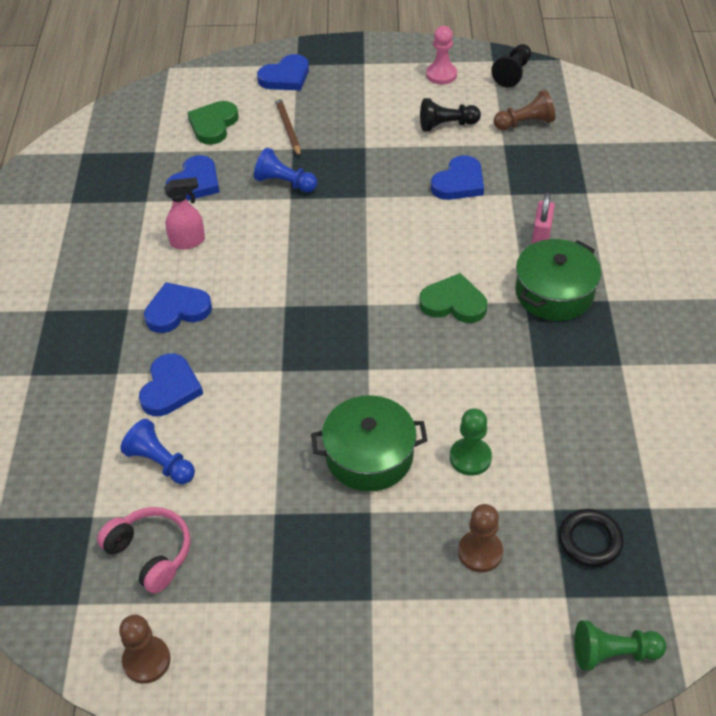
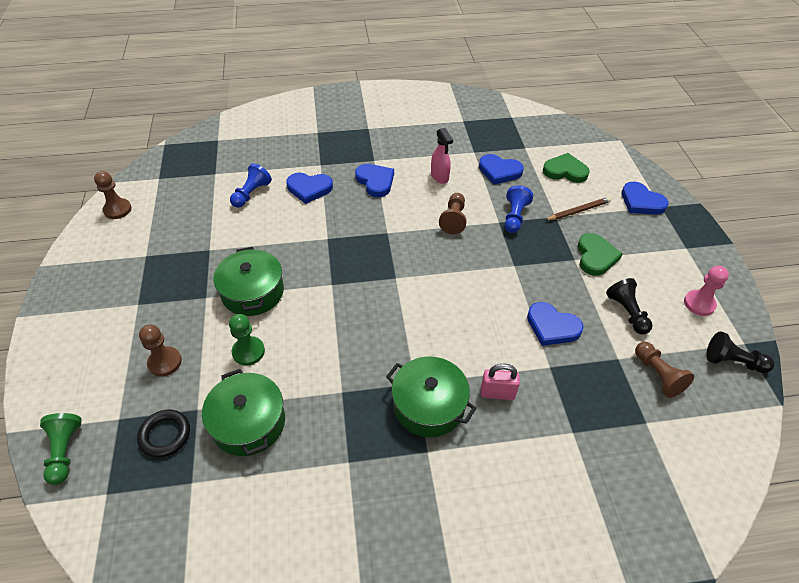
camera: 80 degrees right, 0 degrees up
pink headphones [97,507,190,594] -> none
green heart [419,273,487,323] -> green heart moved to [577,233,623,276]
none -> green pot [202,369,285,456]
none -> brown pawn [439,193,467,234]

